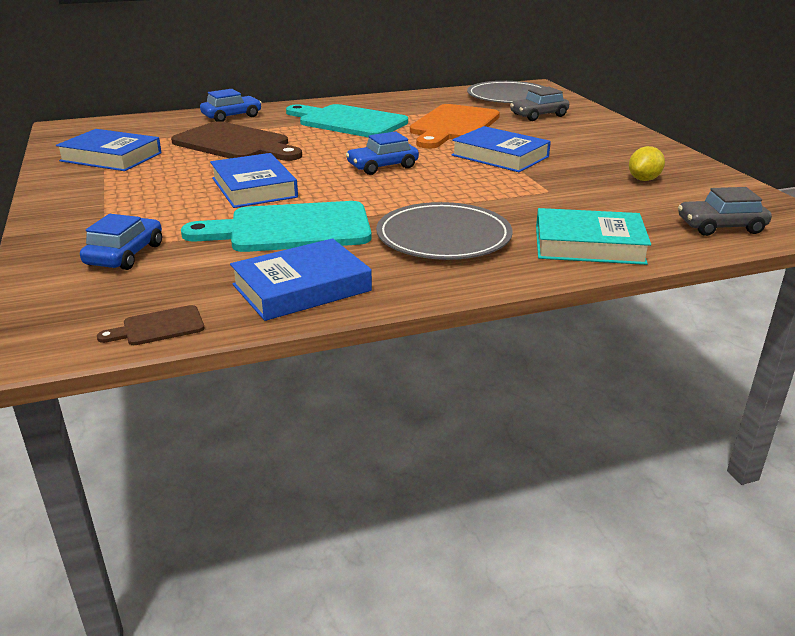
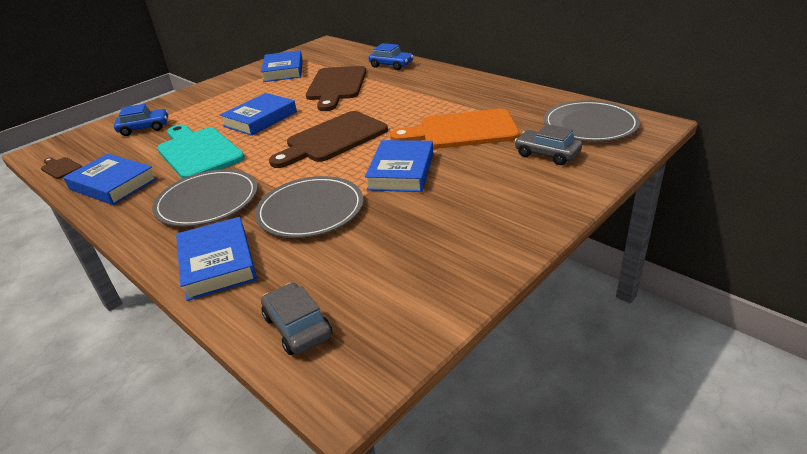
camera: 65 degrees right, 5 degrees up
turquoise cutting board [286,104,408,138] -> none
blue car [346,131,419,175] -> brown cutting board [269,111,388,168]
turquoise book [536,208,651,265] -> blue book [176,217,257,301]
yellow lemon [629,146,665,181] -> none
none -> grey plate [255,176,363,238]

